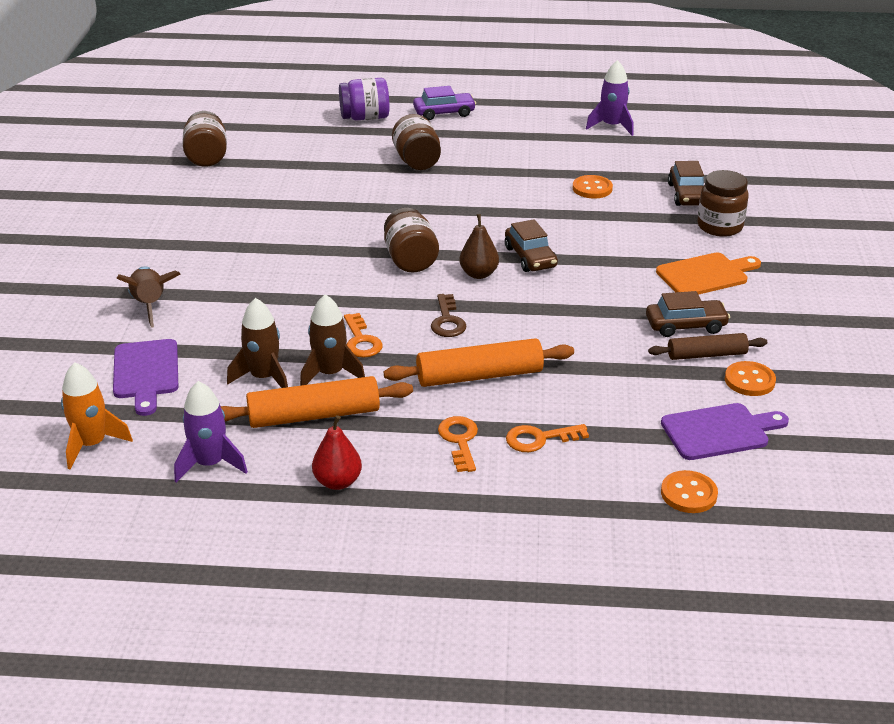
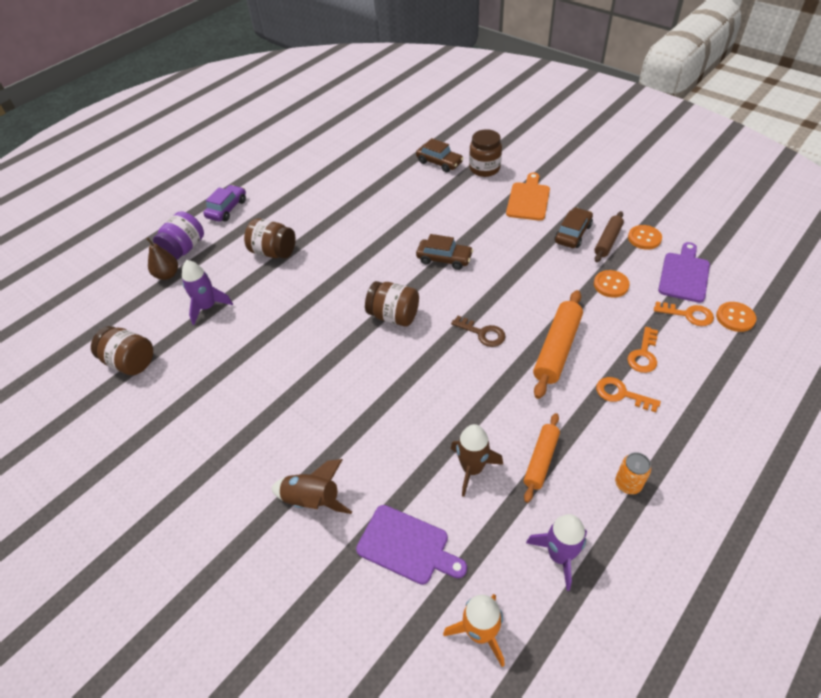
camera: 50 degrees left, 15 degrees up
orange rolling pin [221,376,413,428] -> orange rolling pin [524,413,560,503], size x0.64
brown rocket [300,294,365,386] -> none
red pear [312,415,362,490] -> orange can [615,452,651,494]
orange key [344,313,383,357] -> orange key moved to [654,301,714,326]
brown pear [459,214,499,279] -> brown pear moved to [146,237,178,280]
orange button [573,175,613,198] -> orange button moved to [594,270,630,298]
purple rocket [586,60,634,136] -> purple rocket moved to [182,260,233,325]

